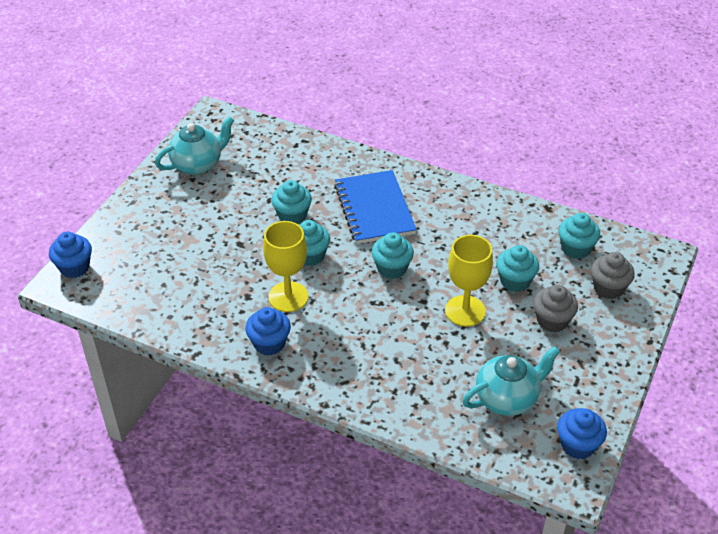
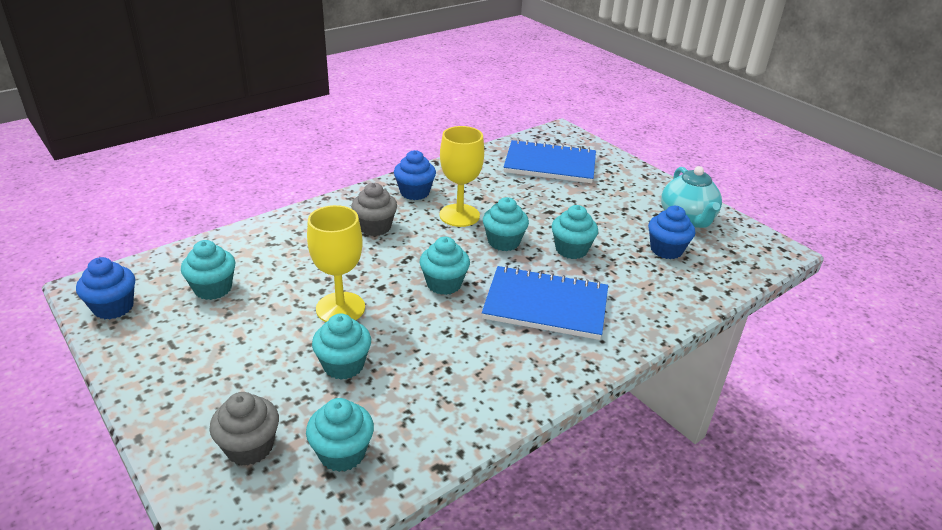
camera: 115 degrees right, 10 degrees down
blue cupcake [49,232,92,278] -> blue cupcake moved to [648,206,695,259]
turquoise teapot [462,346,560,416] -> turquoise cupcake [181,240,235,300]
grey cupcake [533,285,578,332] -> grey cupcake moved to [351,183,397,236]
none -> blue notebook [504,139,596,183]

